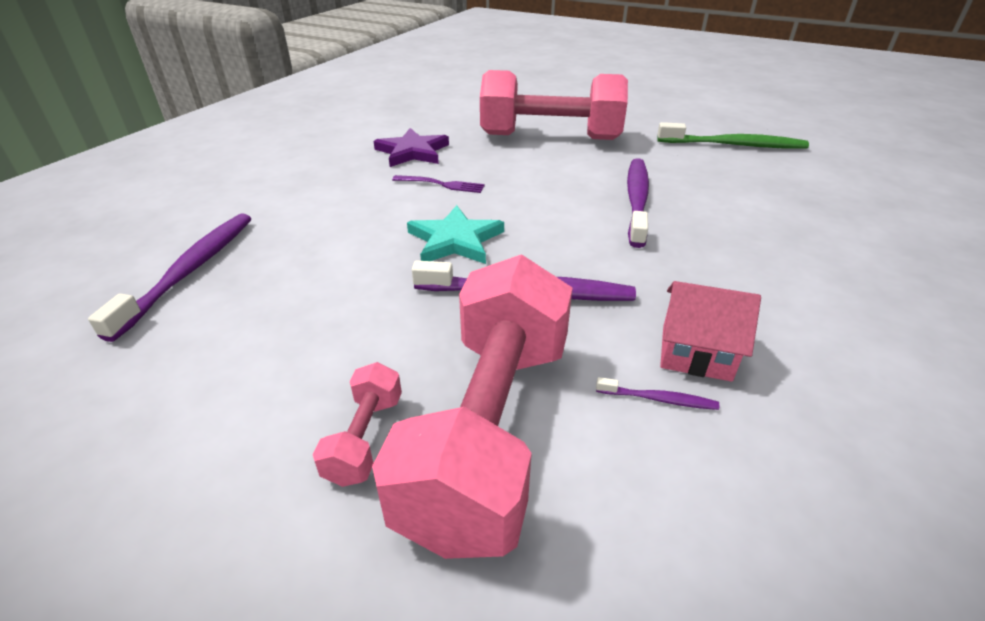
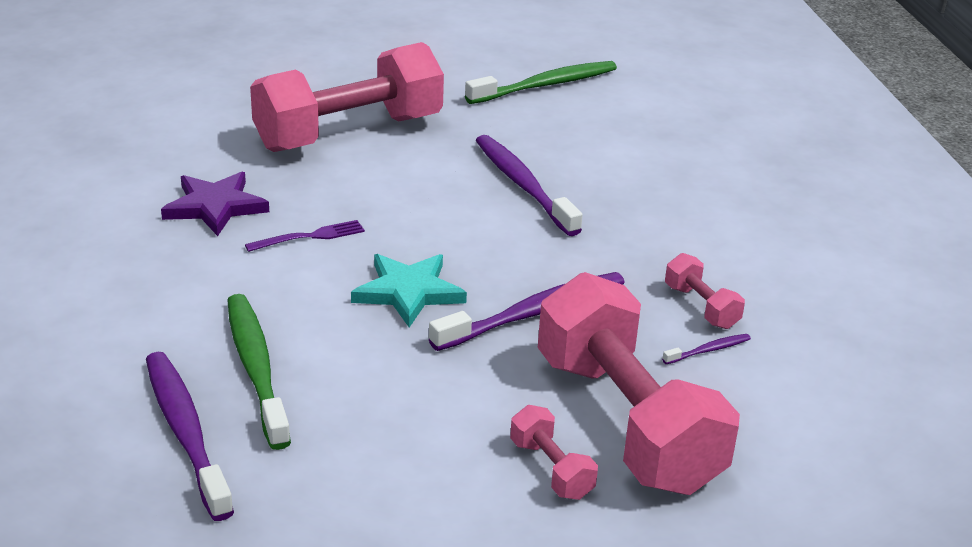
camera: 40 degrees left, 5 degrees down
pink house [660,281,761,382] -> pink dumbbell [665,253,745,329]
none -> green toothbrush [227,294,291,450]

